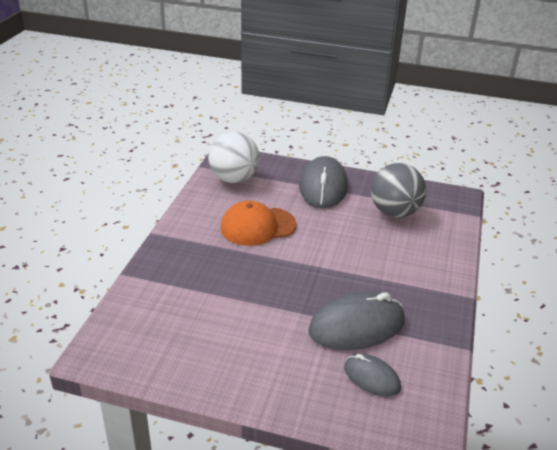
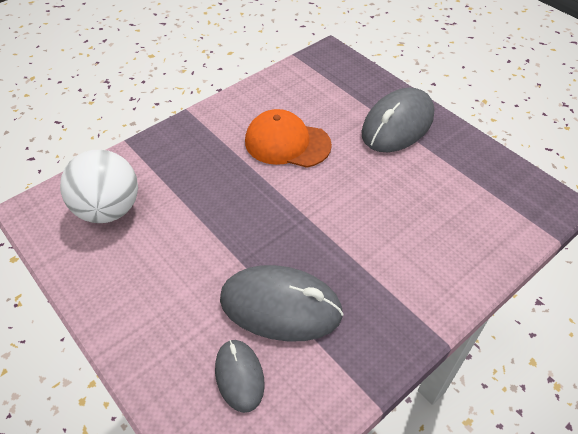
camera: 35 degrees right, 15 degrees up
white ball [208,132,260,183] -> white ball moved to [60,150,138,223]
grey ball [371,163,426,218] -> none

